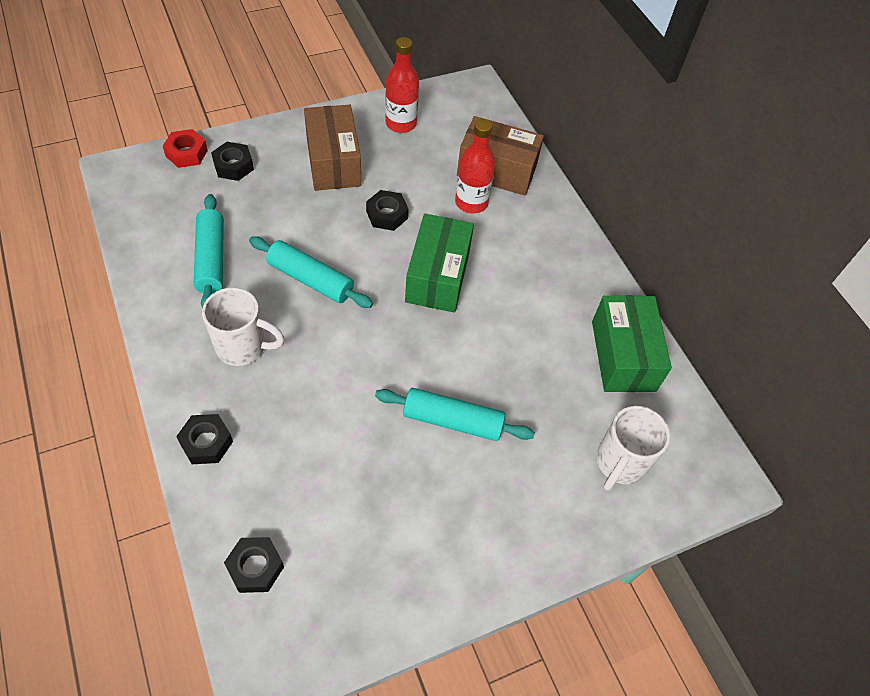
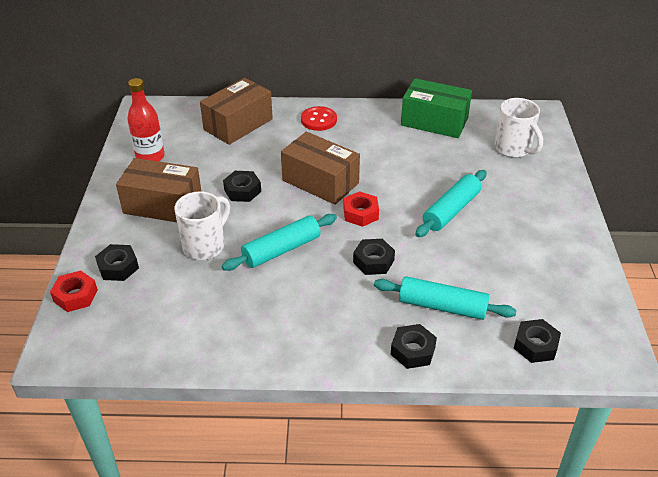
camera: 60 degrees left, 15 degrees down
turquoise rolling pin [194,194,224,308] -> turquoise rolling pin moved to [374,276,517,320]
white mug [202,287,285,366] -> white mug moved to [174,191,230,260]
green box [405,214,474,313] -> brown box [281,132,360,205]
red bottle [455,119,496,213] -> none
none -> red button [301,106,337,131]
none -> red nut [343,191,379,227]
none -> black nut [353,239,395,275]

